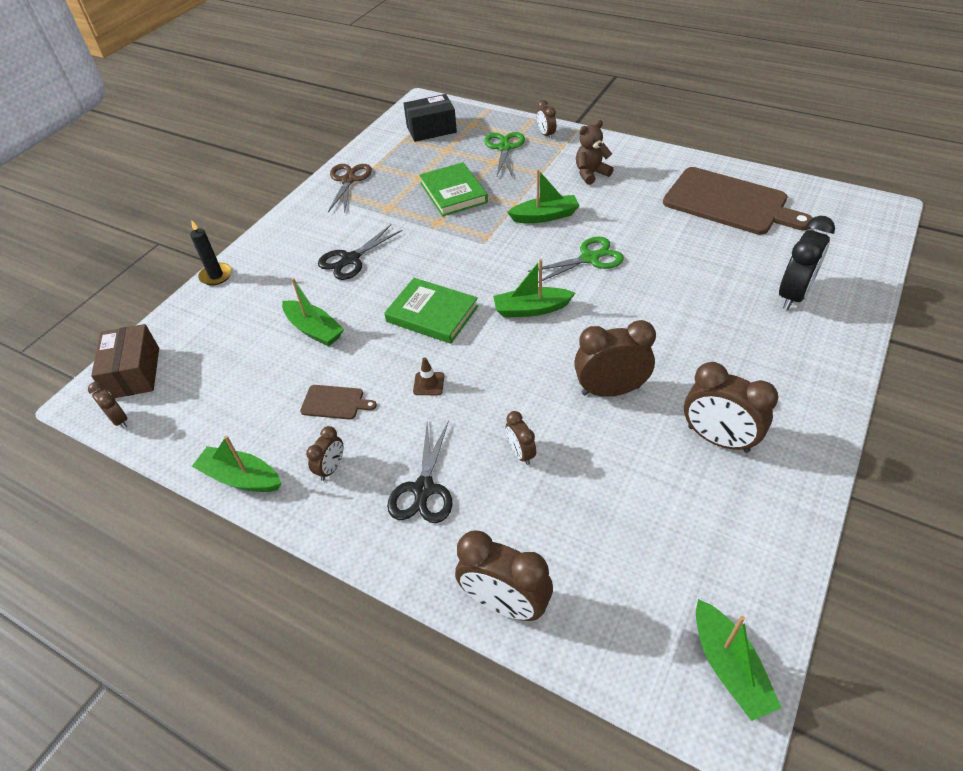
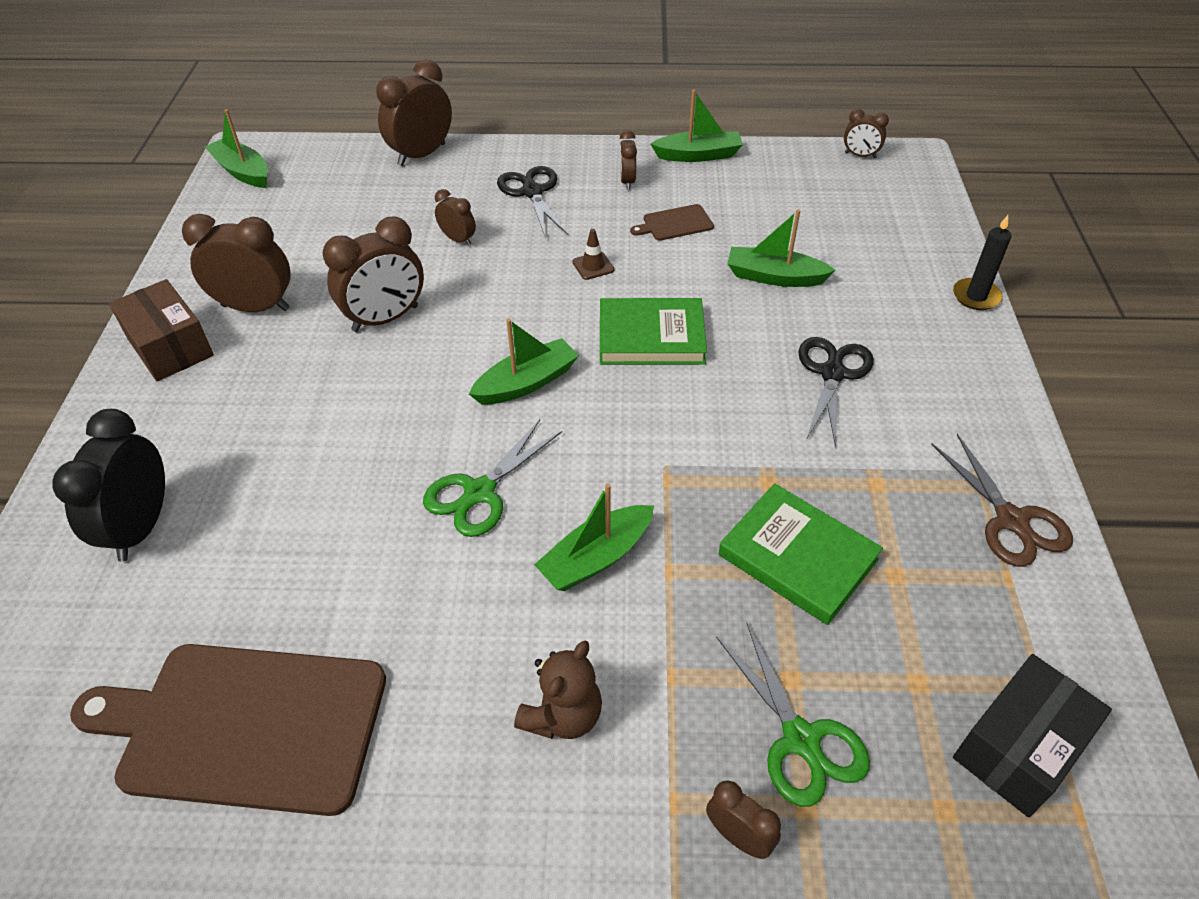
camera: 150 degrees right, 0 degrees up
brown box [91,324,159,398] -> brown box moved to [109,279,214,381]
brown clock [455,530,553,621] -> brown clock turned 45 degrees counterclockwise [376,60,452,166]

